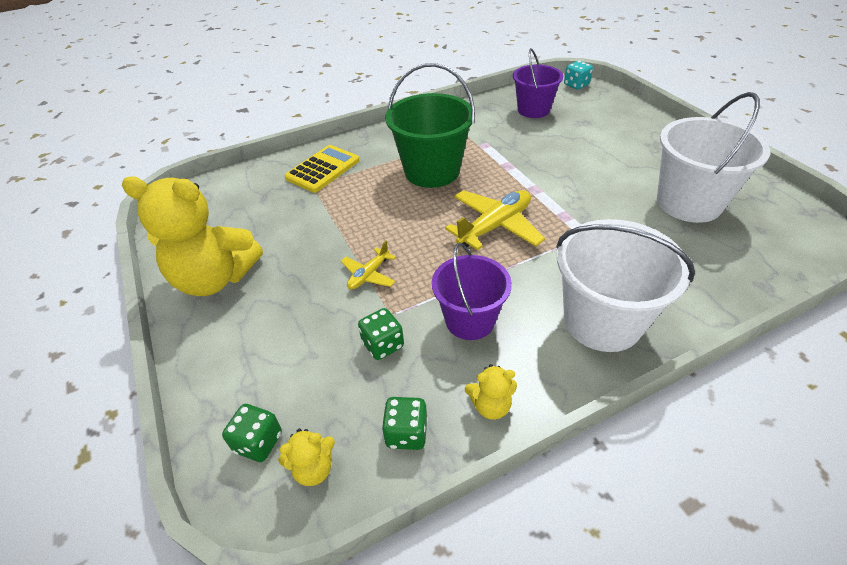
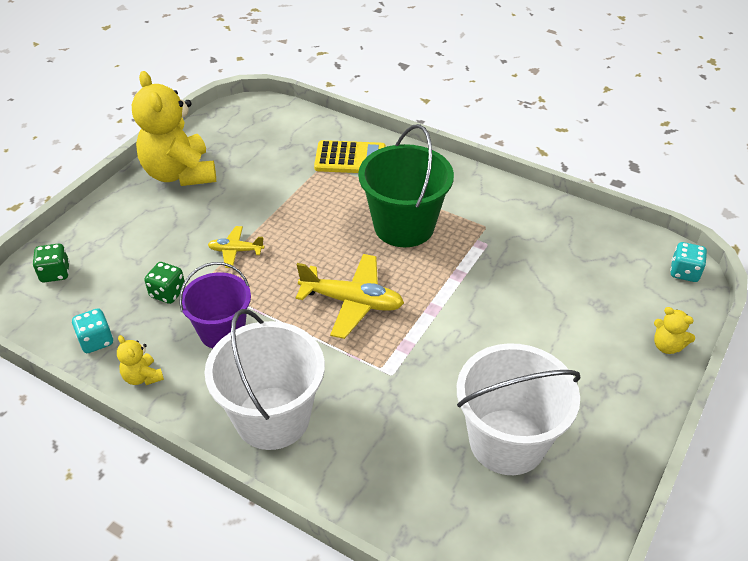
camera: 55 degrees right, 0 degrees up
yellow teddy bear [278,429,335,486] -> yellow teddy bear moved to [654,307,695,354]
green dice [382,397,428,450] -> turquoise dice [72,308,113,353]
purple bucket [513,48,563,118] -> none

